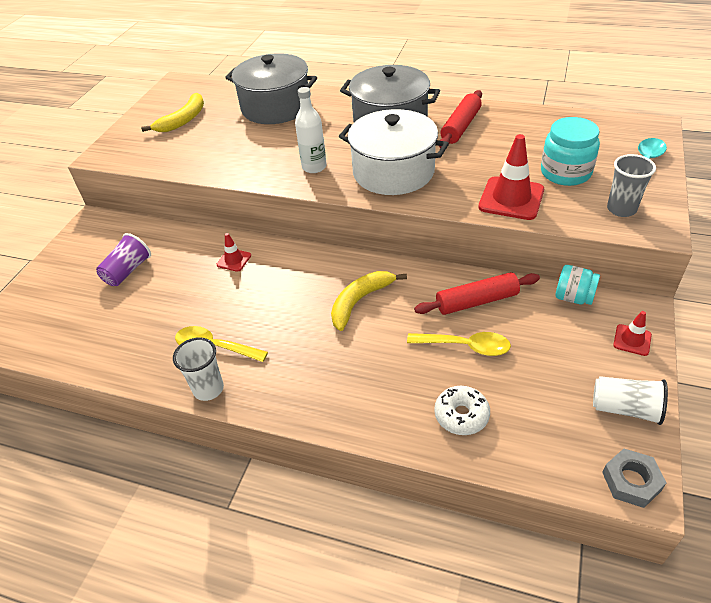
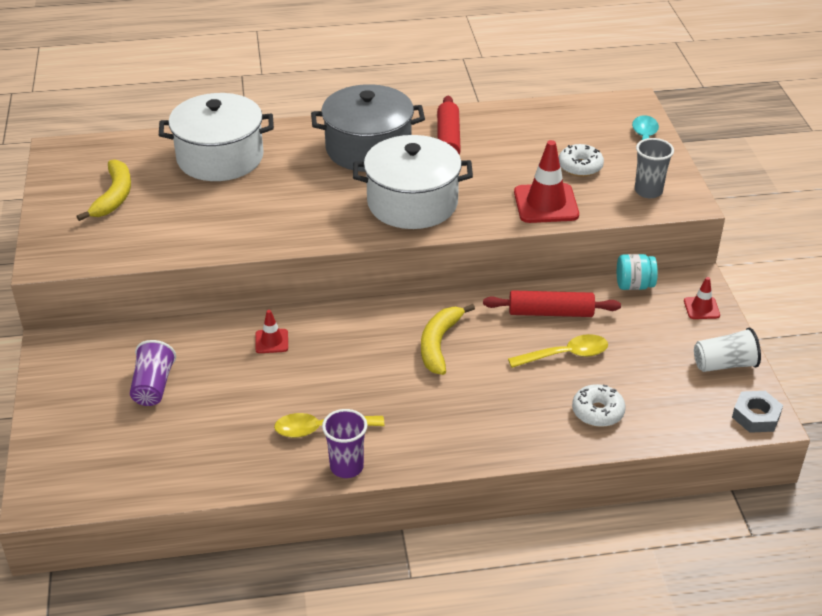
camera: 30 degrees left, 5 degrees down
white cup [173,337,224,401] -> purple cup [322,409,367,478]
grey pot [225,53,317,124] -> white pot [159,93,274,181]
white bottle [295,87,327,173] -> none
red rolling pin [414,272,540,315] -> red rolling pin turned 45 degrees clockwise [483,290,621,317]
turquoise jar [541,117,600,186] -> white donut [559,144,604,177]

